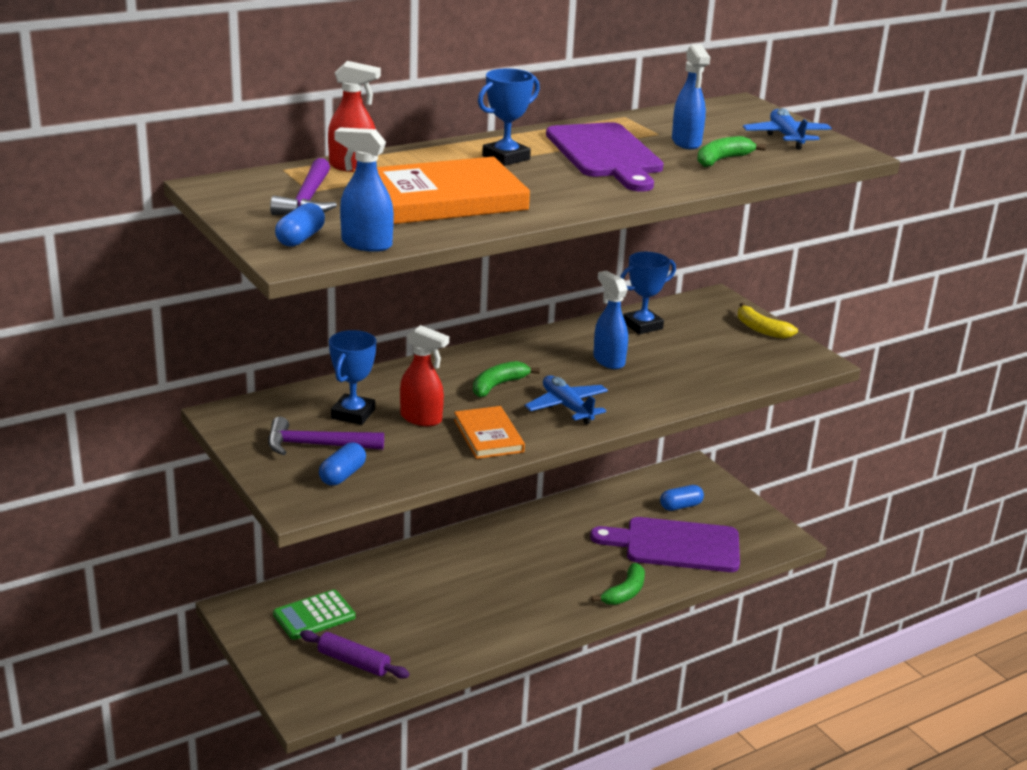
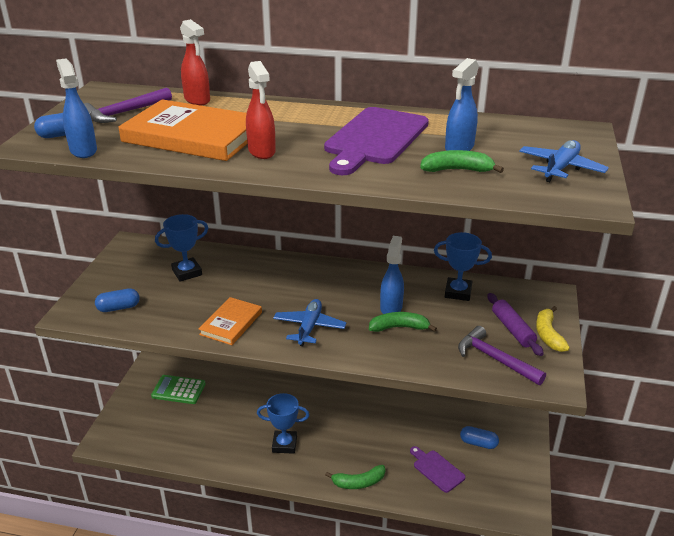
camera: 45 degrees right, 5 degrees up
purple hammer [268,417,384,455] -> purple hammer moved to [458,326,546,385]
purple rolling pin [300,630,410,678] -> purple rolling pin moved to [487,293,544,356]
red spray bottle [400,325,449,426] -> red spray bottle moved to [246,61,276,159]
green banana [473,361,540,397] -> green banana moved to [369,312,437,332]
blue trophy [478,68,540,166] -> blue trophy moved to [257,393,309,454]
purple cutting board [590,517,740,572] -> purple cutting board [410,446,465,493], size x0.52

